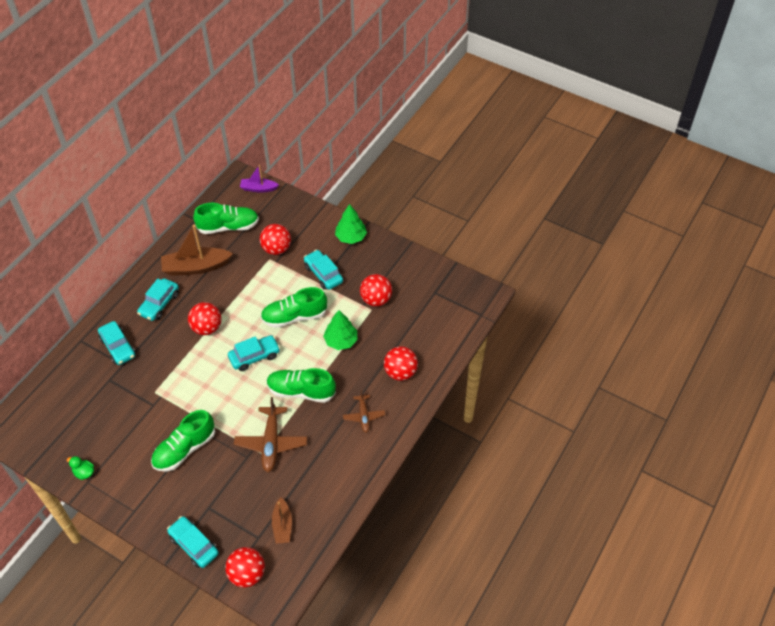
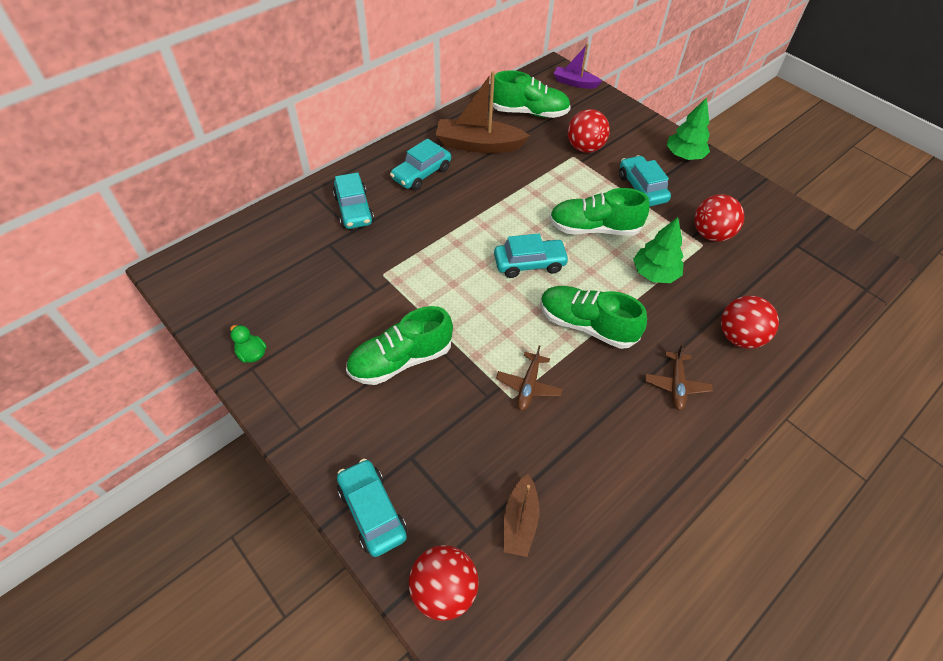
camera: 15 degrees right, 0 degrees up
red ball [188,302,222,335] -> none
brown plane [234,397,307,472] -> brown plane [496,345,563,411], size x0.59

